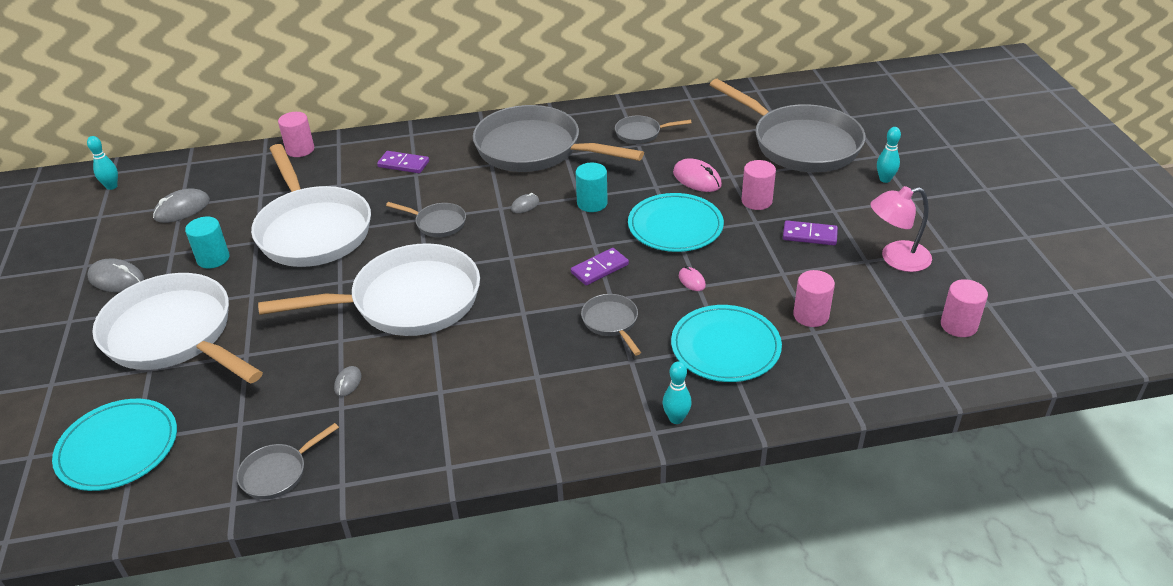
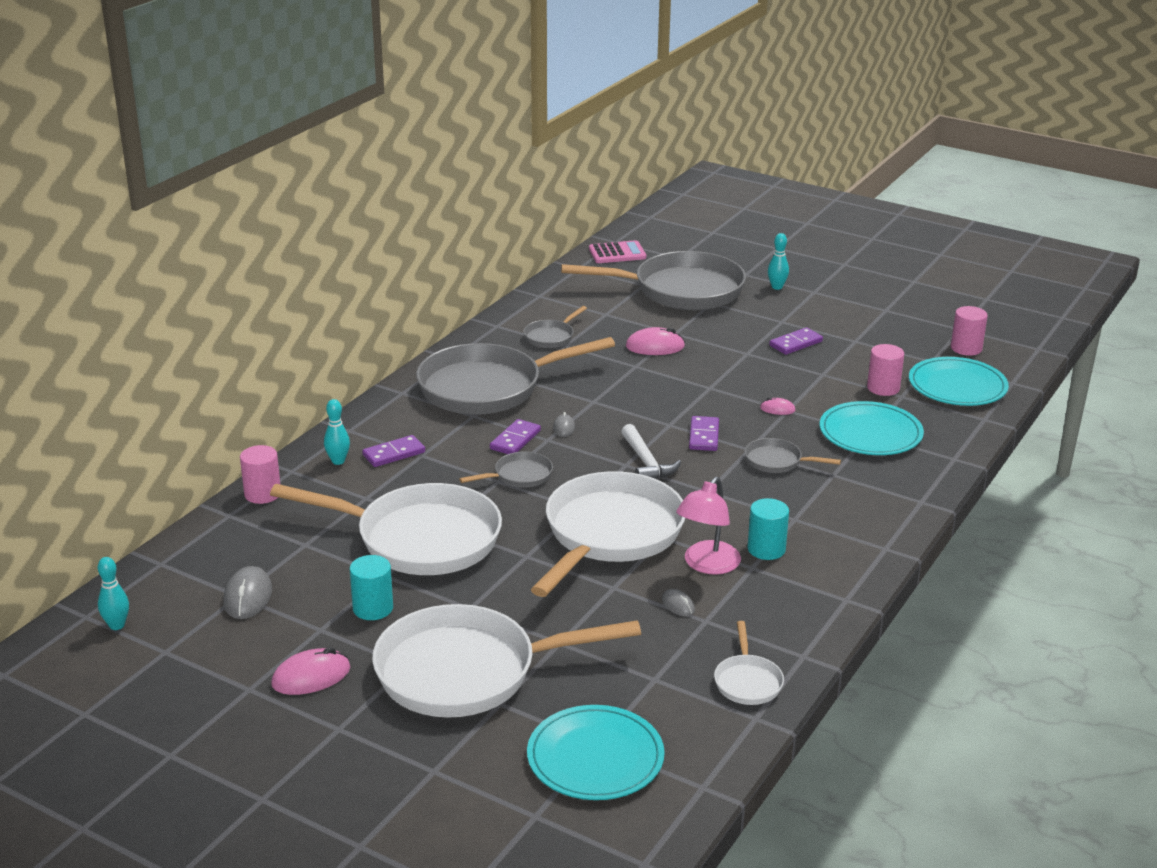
camera: 50 degrees left, 10 degrees down
grey mouse [87,258,144,292] -> pink mouse [271,647,350,695]
grey pan [237,423,339,499] -> white pan [714,621,784,705]
turquoise cylinder [576,163,608,212] -> turquoise cylinder moved to [747,498,789,560]
turquoise plate [628,193,724,252] -> turquoise plate moved to [909,357,1009,406]
turquoise bowling pin [663,361,691,424] -> turquoise bowling pin moved to [324,399,350,465]
pink cylinder [741,160,776,210] -> none
pink lamp [870,186,932,272] -> pink lamp moved to [676,477,741,575]
none -> purple domino [490,419,541,454]
none -> pink calculator [589,240,646,263]
none -> white hammer [621,424,681,479]

